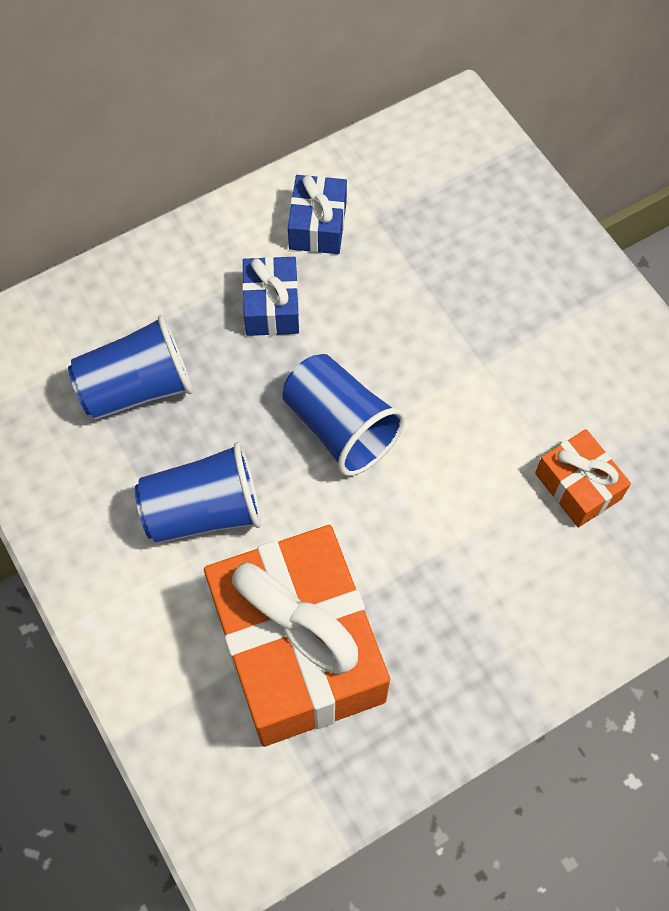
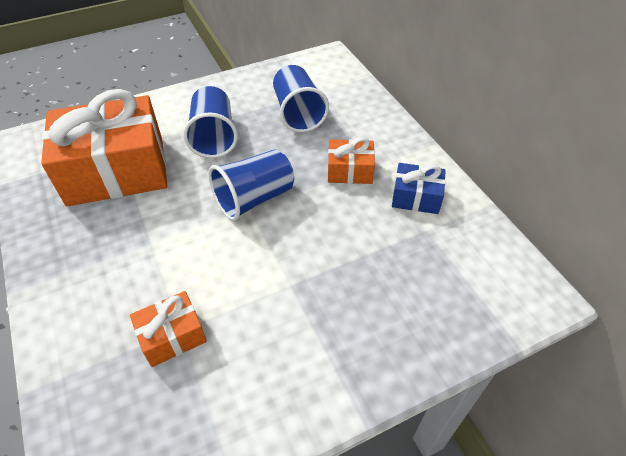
camera: 95 degrees right, 15 degrees down
blue gift [242,256,299,336] -> orange gift [328,137,375,184]

